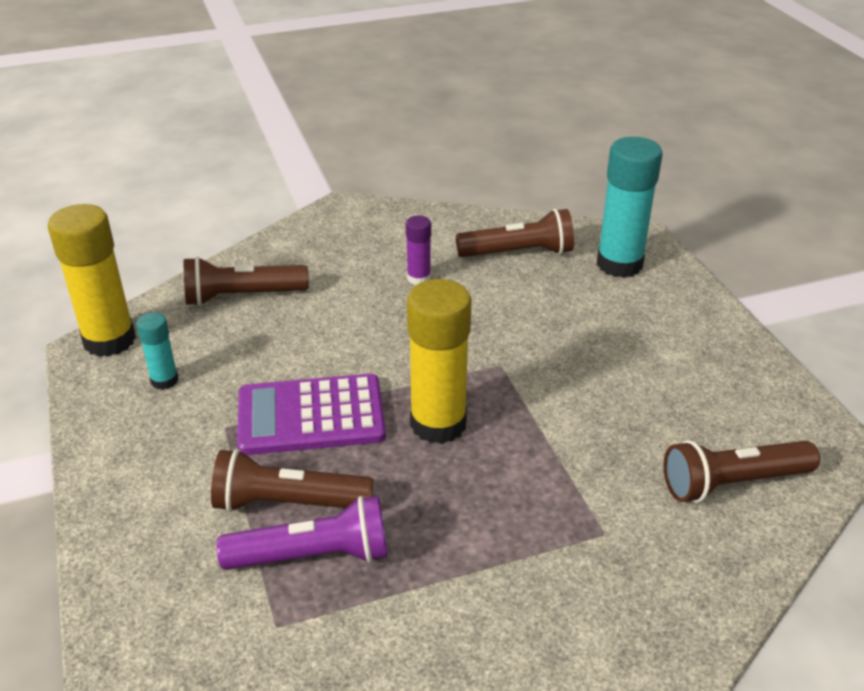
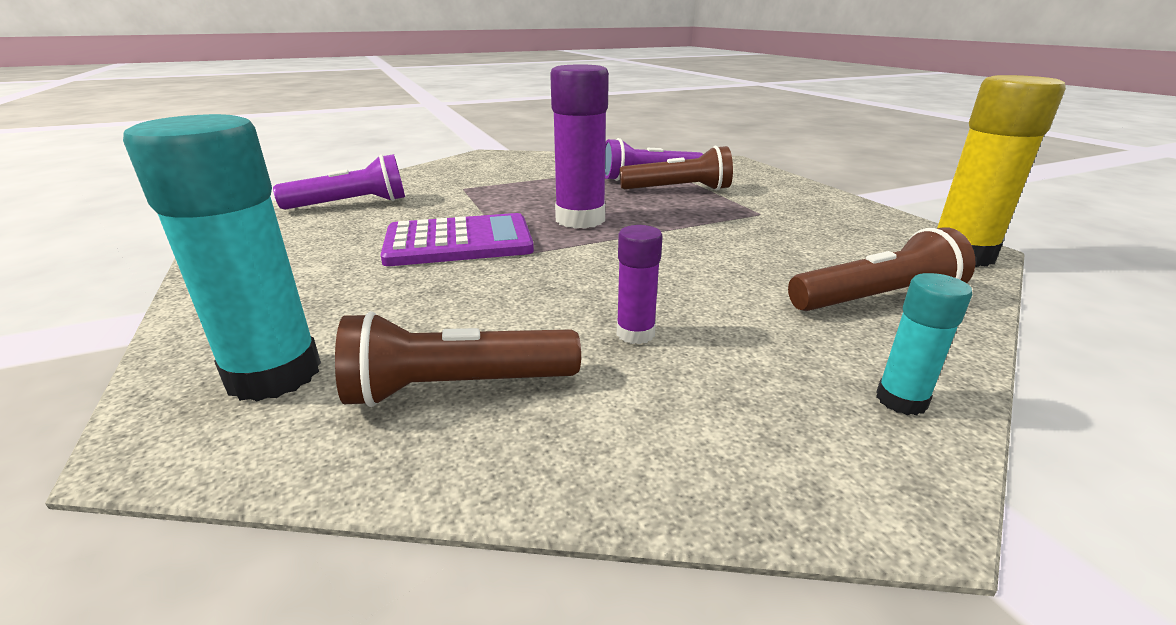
camera: 175 degrees right, 10 degrees down
turquoise glue stick [136,312,178,390] -> turquoise glue stick moved to [876,273,972,415]
purple calculator [237,374,386,455] -> purple calculator moved to [380,213,534,266]
yellow glue stick [407,279,471,444] -> purple glue stick [550,65,609,229]
brown flashlight [664,440,820,503] -> purple flashlight [273,154,405,210]

